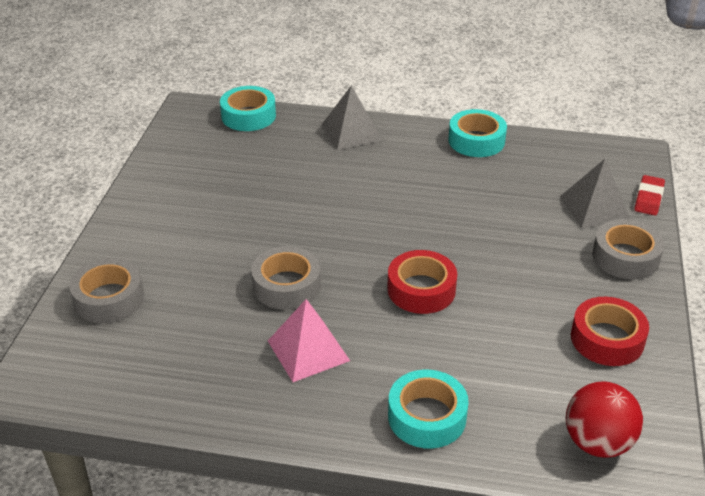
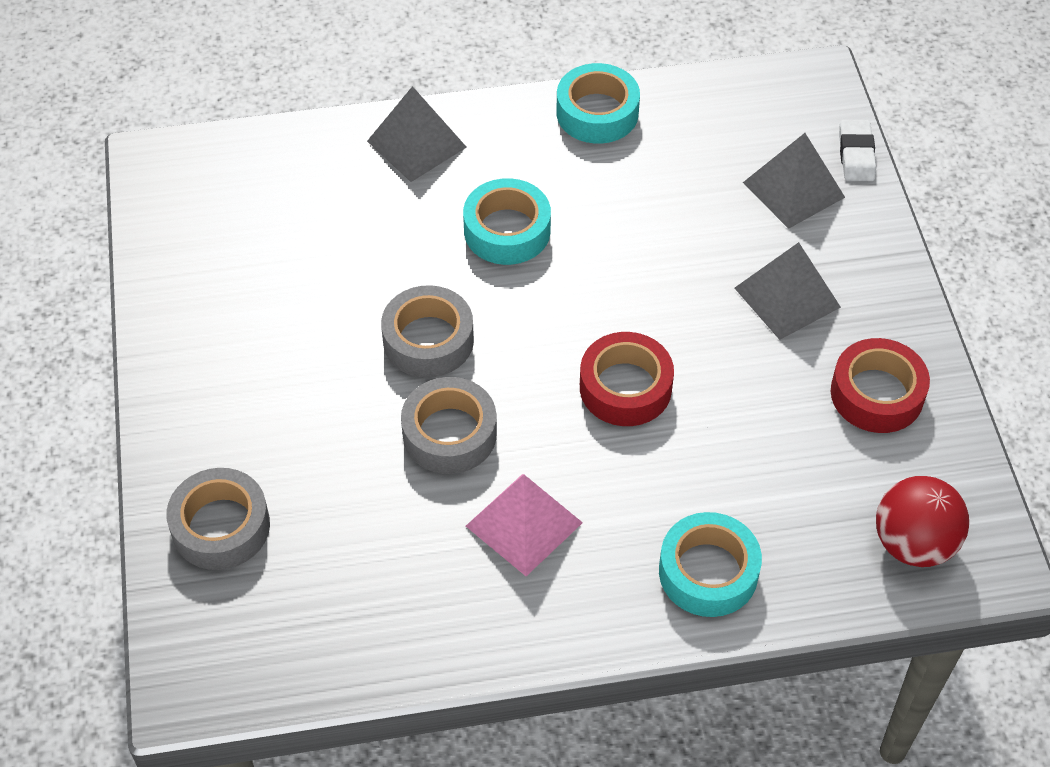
camera: 20 degrees left, 15 degrees up
turquoise tape [220,86,276,131] -> turquoise tape moved to [463,178,551,265]
grey tape [592,219,664,279] -> grey tape moved to [381,285,474,378]
red eraser [634,175,665,216] -> white eraser [839,120,876,181]
none -> grey pyramid [735,242,841,340]

